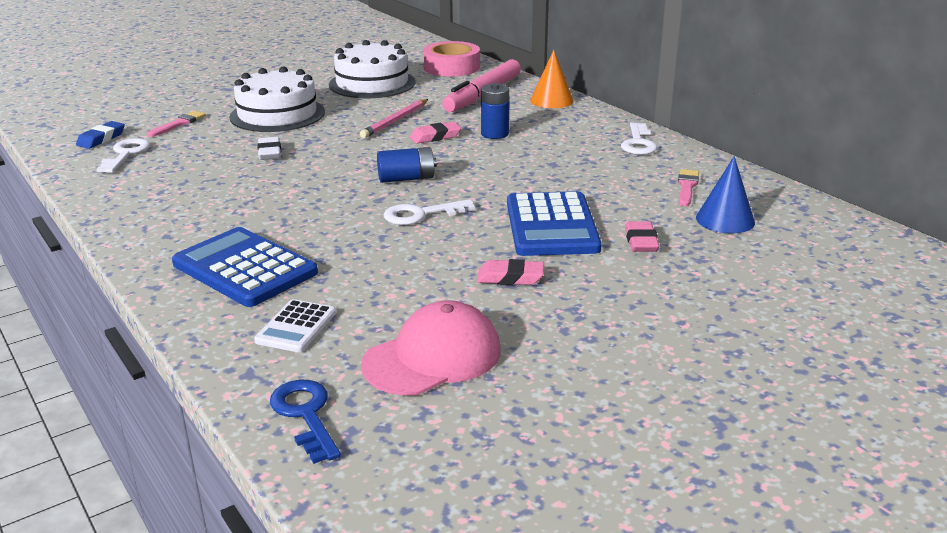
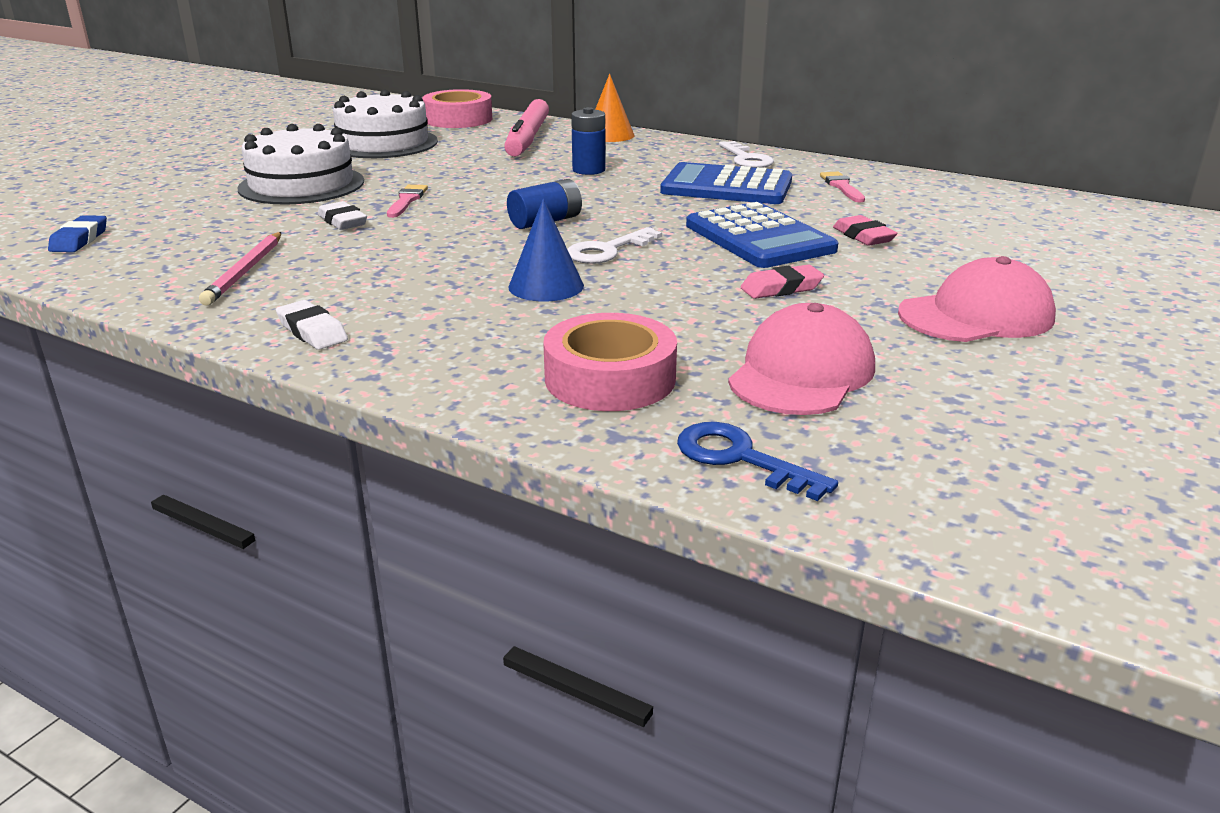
camera: 25 degrees left, 0 degrees up
white key [97,138,150,173] -> none
pink brush [148,111,206,137] -> pink brush moved to [387,184,428,218]
blue calculator [172,227,318,307] -> blue calculator moved to [660,162,792,204]
white calculator [254,299,336,352] -> pink tape [543,313,677,411]
pink pencil [360,99,428,138] -> pink pencil moved to [199,232,281,306]
pink eraser [410,122,461,144] -> none
blue cone [696,156,755,233] -> blue cone moved to [508,198,584,302]
none -> white eraser [276,300,348,350]
none -> pink cap [898,256,1056,342]

